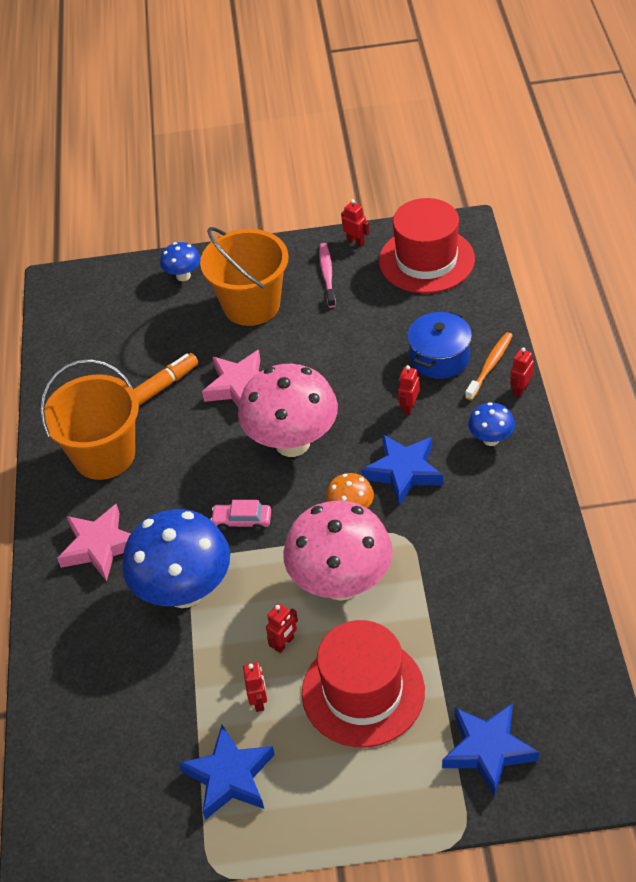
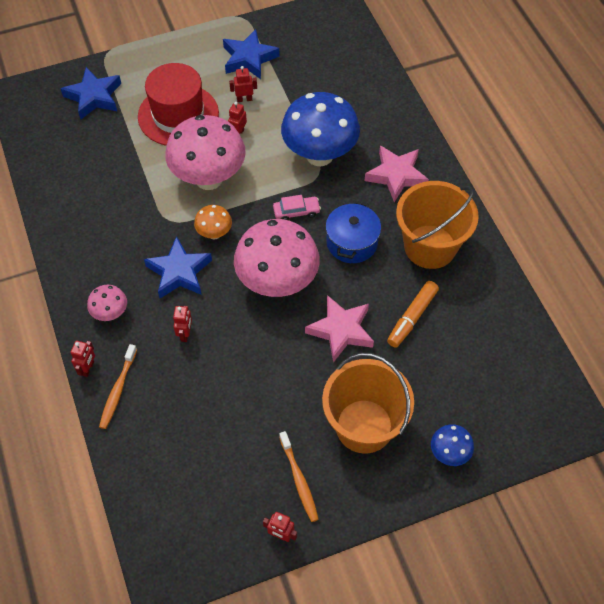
camera: 160 degrees right, 10 degrees up
red robot [243,662,267,712] -> red robot turned 105 degrees clockwise [229,66,257,102]
pink toothbrush [319,243,336,308] -> orange toothbrush [279,431,319,522]
red hat [379,198,475,294] -> none
blue pot [407,311,472,379] -> blue pot moved to [326,201,381,263]
blue mushroom [468,402,515,446] -> pink mushroom [87,285,127,321]

